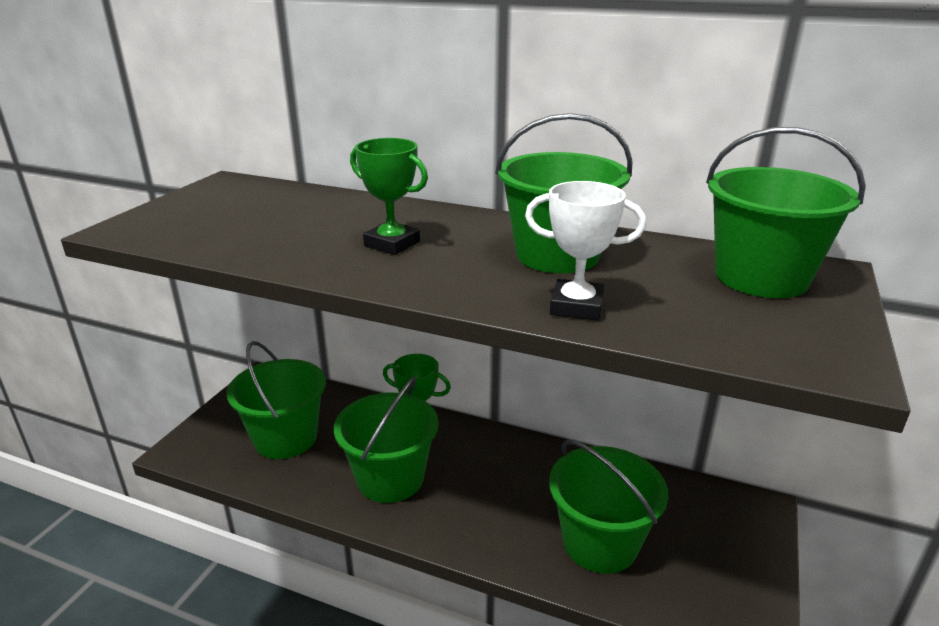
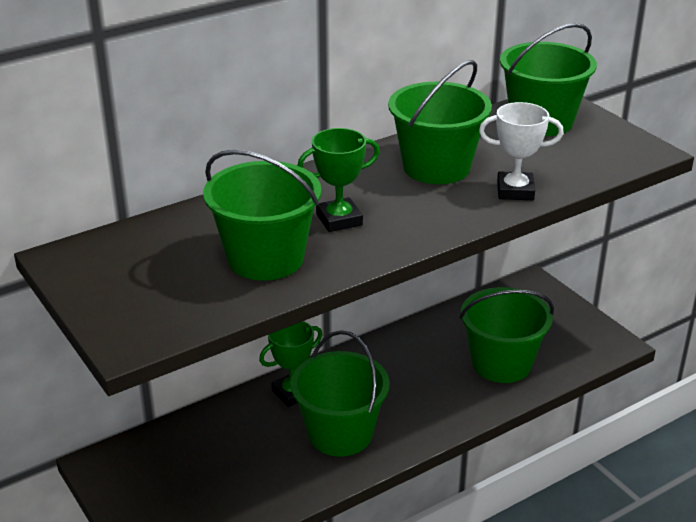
camera: 55 degrees left, 5 degrees up
green bucket [227,341,326,459] -> green bucket moved to [203,150,322,281]
white trophy [525,181,646,321] -> white trophy turned 45 degrees clockwise [479,102,564,200]

